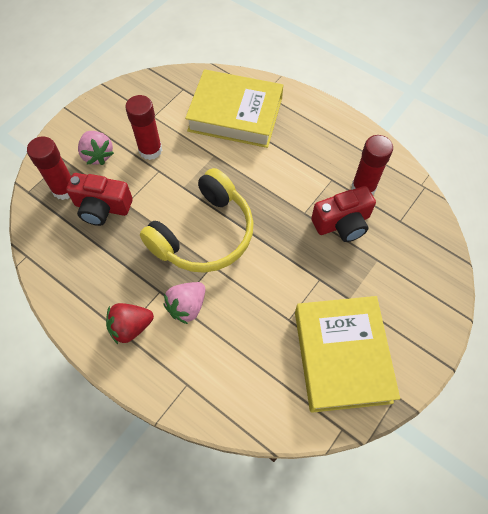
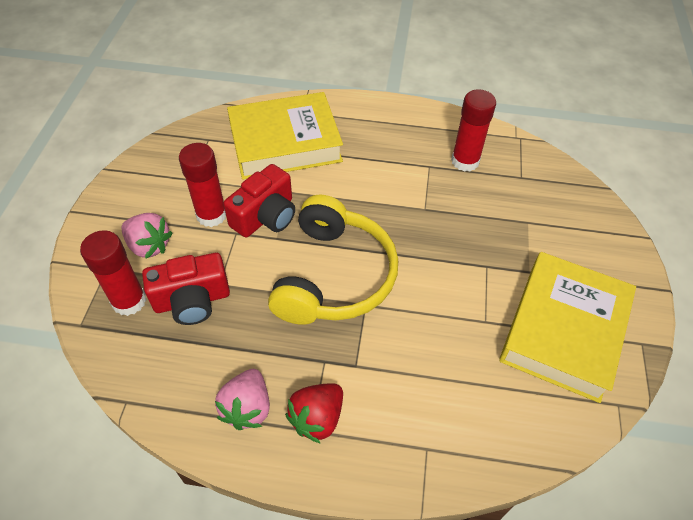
camera: 30 degrees left, 10 degrees down
pink strawberry [163,282,205,324] -> pink strawberry moved to [215,369,270,430]
yellow book [295,296,400,413] -> yellow book turned 60 degrees clockwise [499,252,636,403]
red camera [311,186,376,242] -> red camera moved to [224,164,295,237]

